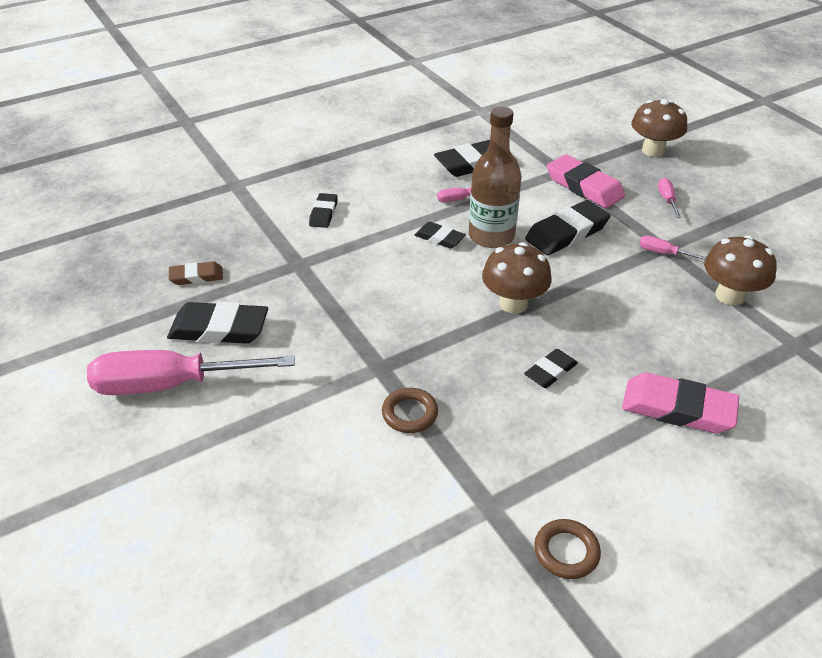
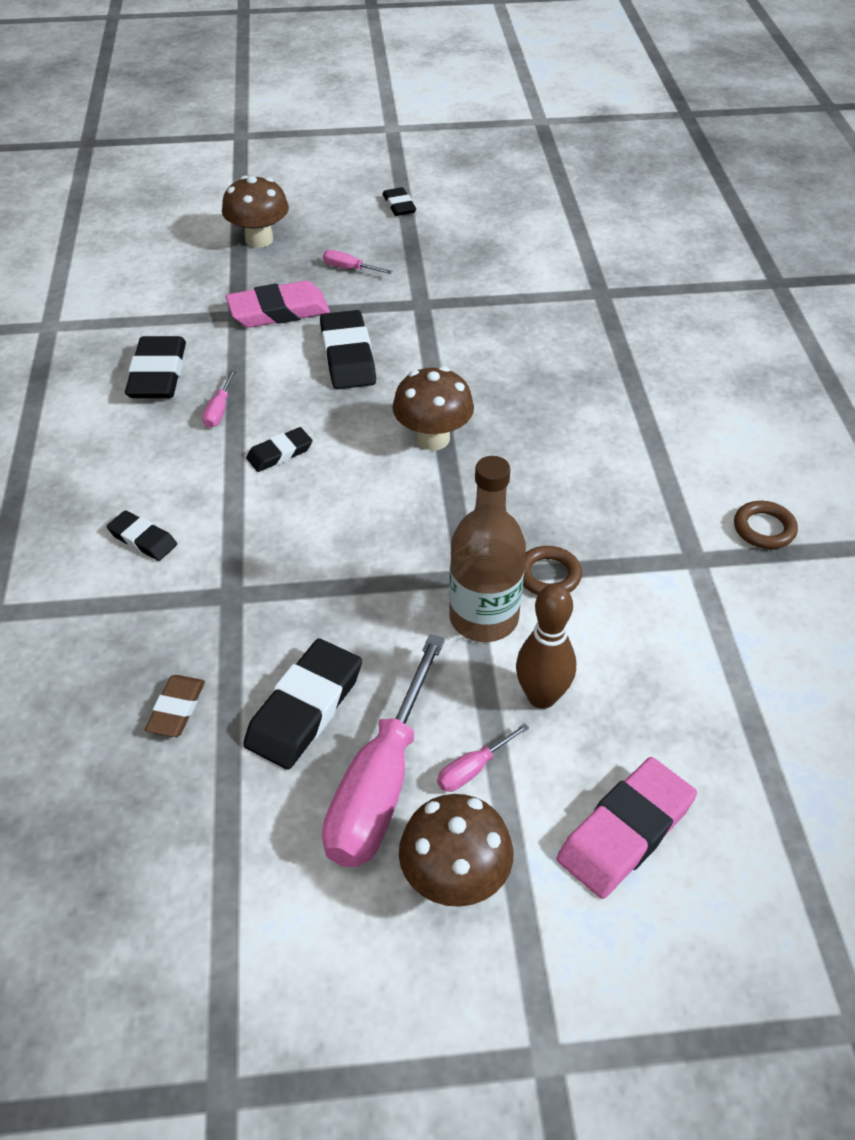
camera: 65 degrees left, 5 degrees up
brown bottle [469,107,522,248] -> brown bottle moved to [449,456,526,642]
black eraser [524,349,578,388] -> black eraser moved to [383,187,416,216]
pink eraser [622,372,739,433] -> pink eraser moved to [557,757,697,899]
pink screwdriver [639,236,706,260] -> pink screwdriver moved to [437,723,529,792]
brown mushroom [704,235,777,306] -> brown mushroom moved to [399,794,513,907]
none -> brown bowling pin [516,584,576,709]

